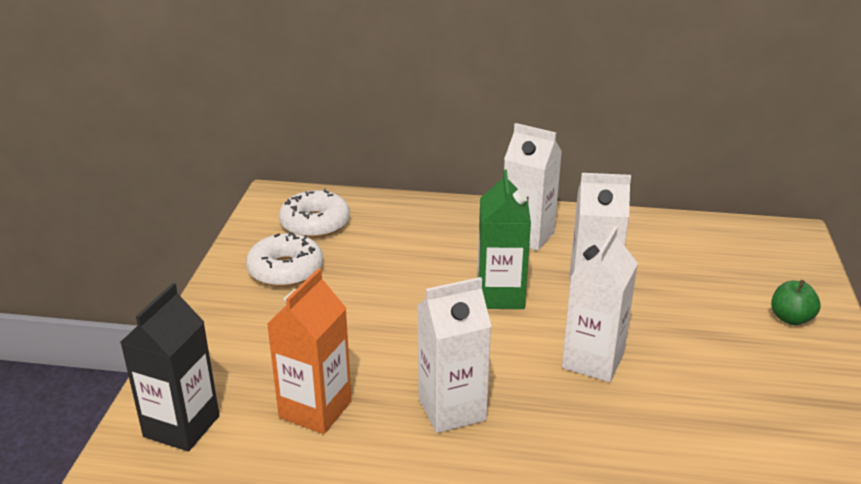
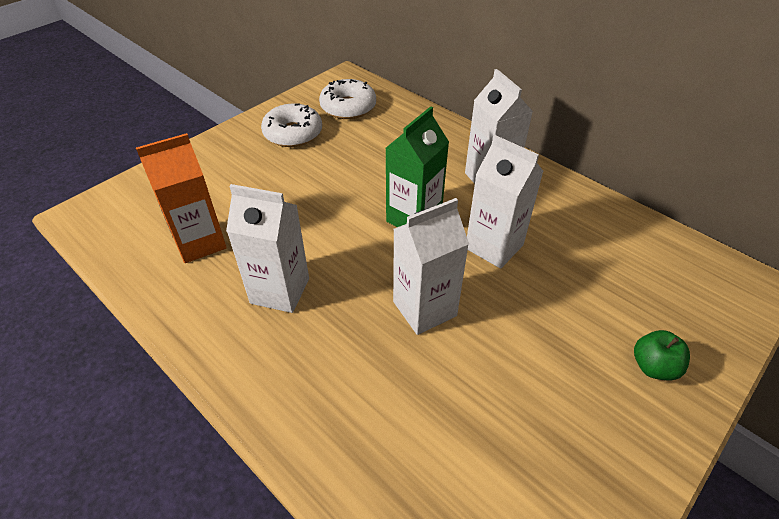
camera: 35 degrees right, 15 degrees up
black carton [120,283,219,452] -> none

